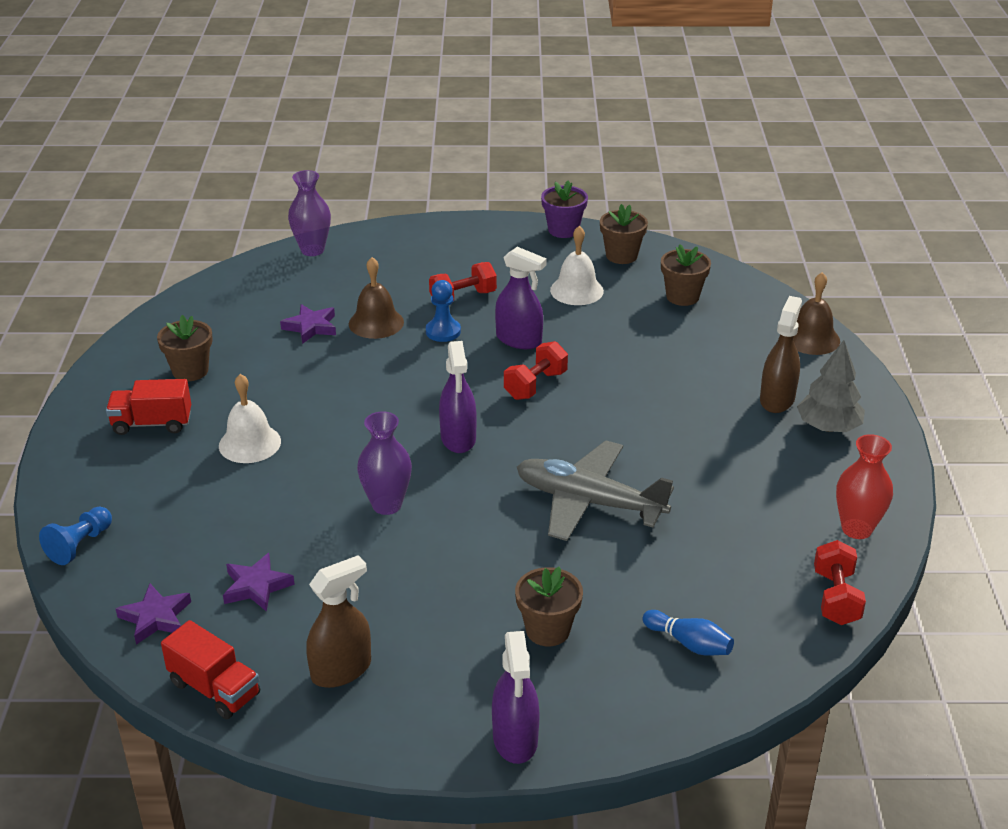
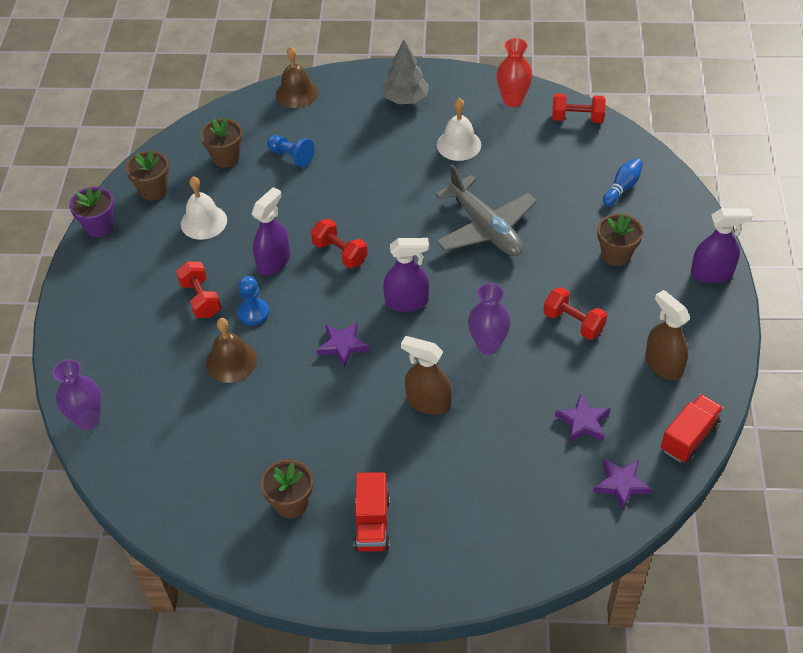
camera: 85 degrees left, 15 degrees up
blue pawn [39,507,112,565] -> blue pawn moved to [267,135,315,167]
white bell [219,374,281,463] -> white bell moved to [437,98,481,161]
purple star [280,304,336,344] -> purple star moved to [317,322,369,368]
grey plane [517,440,674,541] -> grey plane turned 60 degrees counterclockwise [435,165,537,256]
brown spray bottle [760,296,802,413] -> brown spray bottle moved to [401,336,452,415]
none -> red dumbbell [543,287,607,340]

